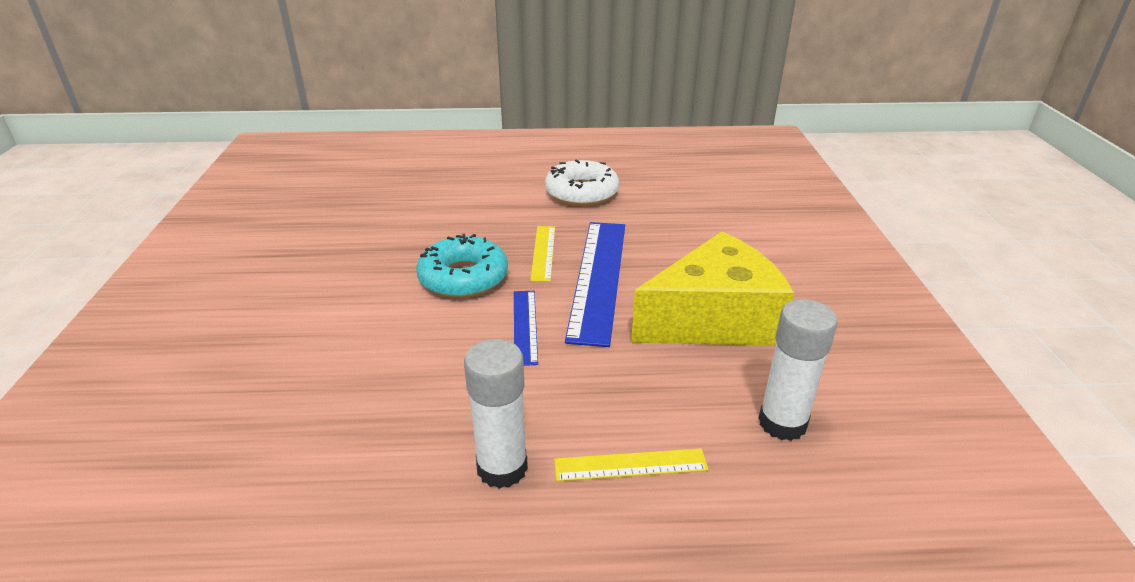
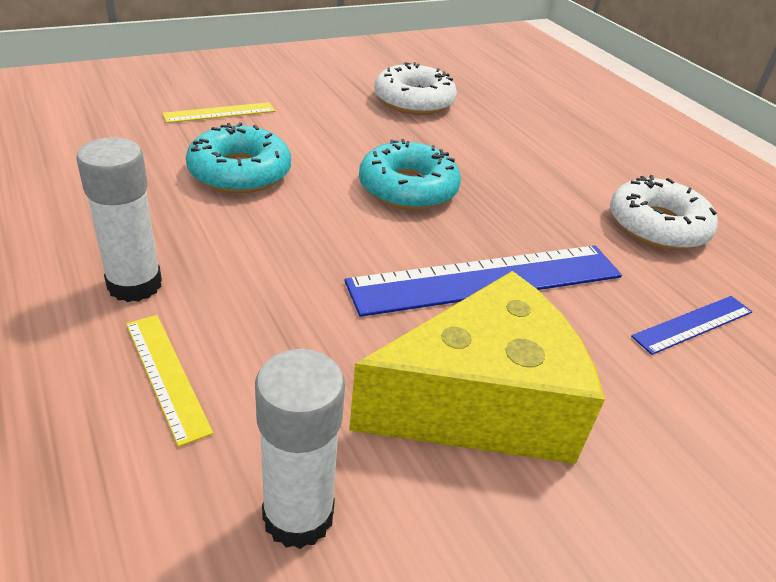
camera: 60 degrees right, 5 degrees up
blue ruler [514,291,538,366] -> blue ruler moved to [631,296,752,355]
yellow ruler [530,226,555,282] -> yellow ruler moved to [162,102,275,123]
yellow cheese [631,232,794,346] -> yellow cheese turned 60 degrees counterclockwise [349,271,605,464]
none -> turquoise donut [186,122,291,193]
none -> white donut [374,62,457,115]

